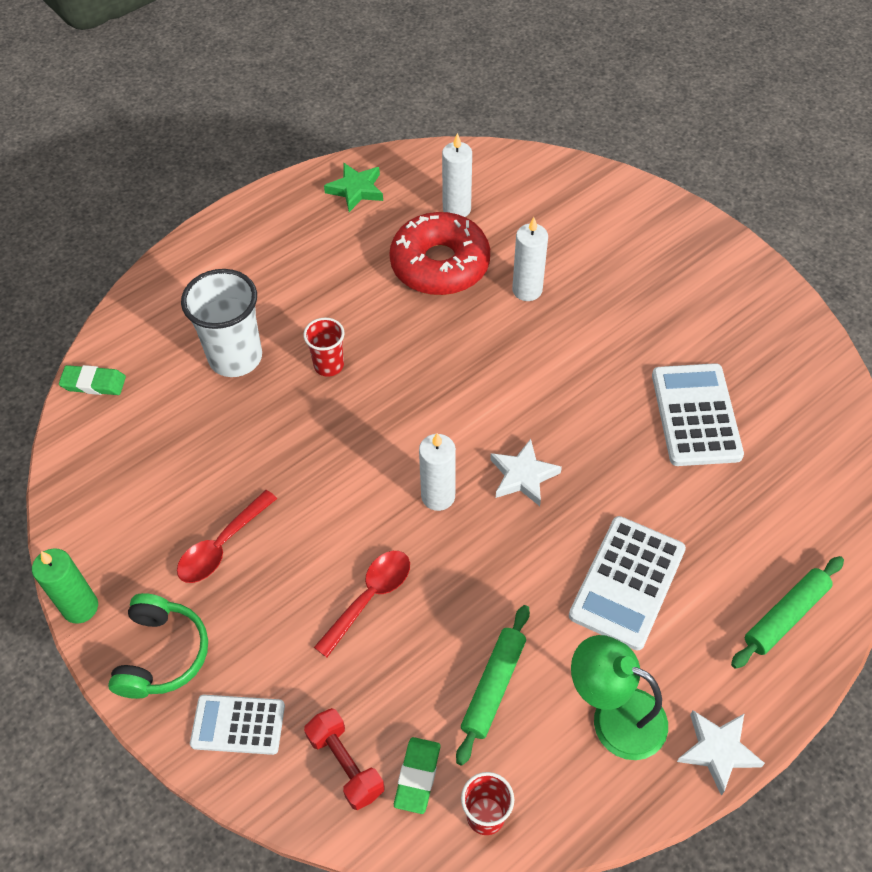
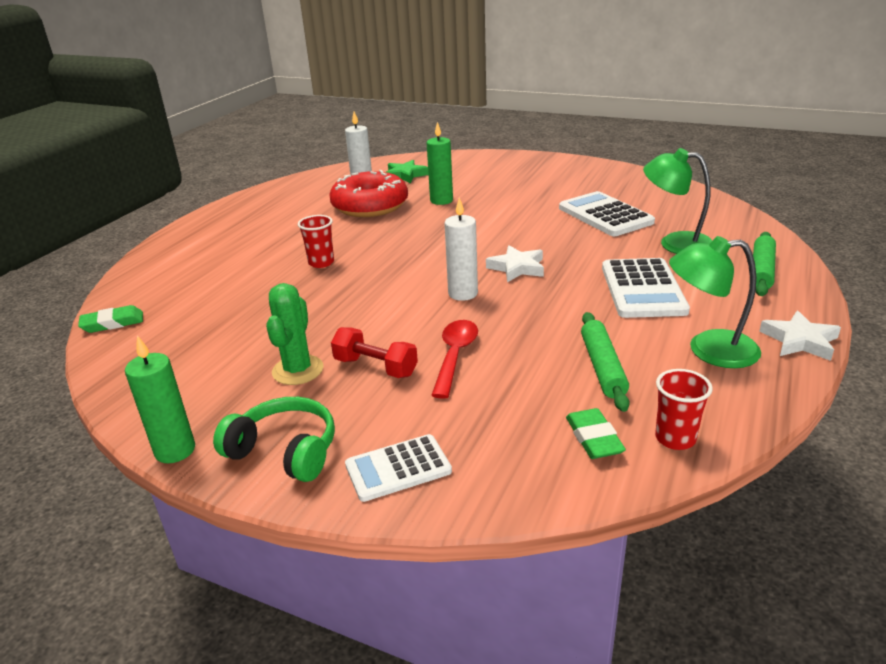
camera: 25 degrees left, 25 degrees down
green headphones [108,593,208,699] -> green headphones turned 45 degrees counterclockwise [213,397,335,482]
red spoon [177,490,277,583] -> green cactus [266,283,324,385]
white cup [181,269,262,377] -> none
red dumbbell [304,708,384,810] -> red dumbbell moved to [331,327,418,378]
green star [324,162,383,212] -> green star moved to [386,160,429,183]
white candle [512,217,548,301] -> green candle [427,122,453,205]
none -> green lamp [643,148,712,254]

